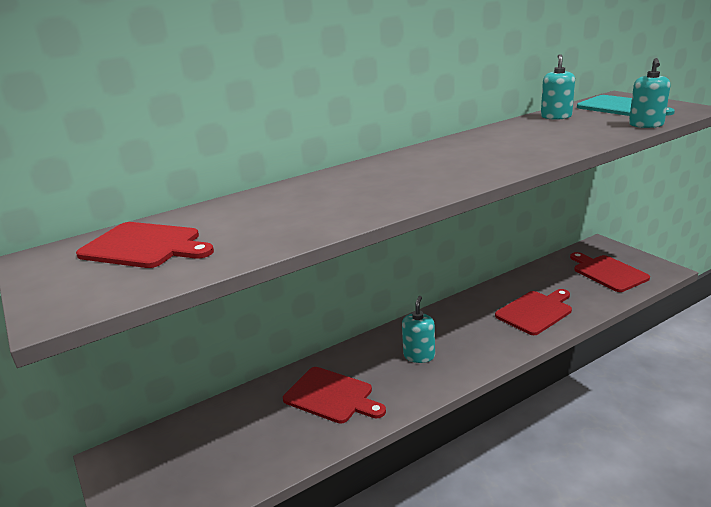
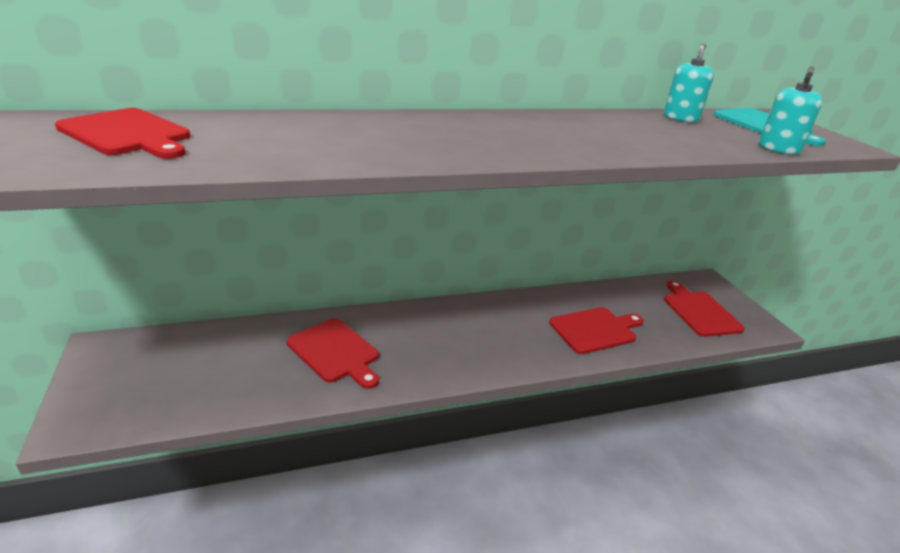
camera: 10 degrees right, 5 degrees up
turquoise soap dispenser [402,296,435,363] -> none

